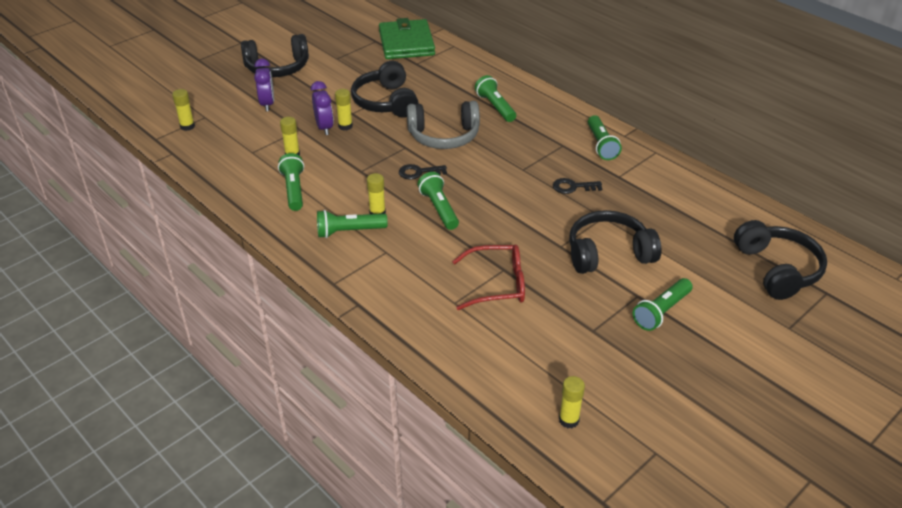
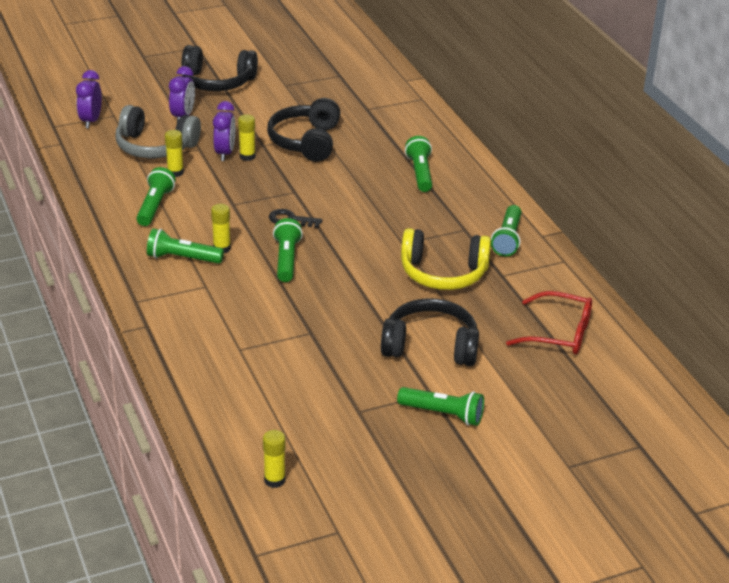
camera: 20 degrees right, 5 degrees down
yellow glue stick [172,89,195,131] -> purple clock [76,70,102,128]
green wallet [379,18,435,59] -> none
grey headphones [407,101,480,149] -> grey headphones moved to [115,105,201,158]
red glasses [452,245,525,310] -> red glasses moved to [506,291,592,355]
black key [553,178,602,194] -> yellow headphones [401,228,491,290]
green flashlight [633,278,693,331] -> green flashlight turned 135 degrees counterclockwise [397,387,484,426]
black headphones [734,220,827,300] -> none

